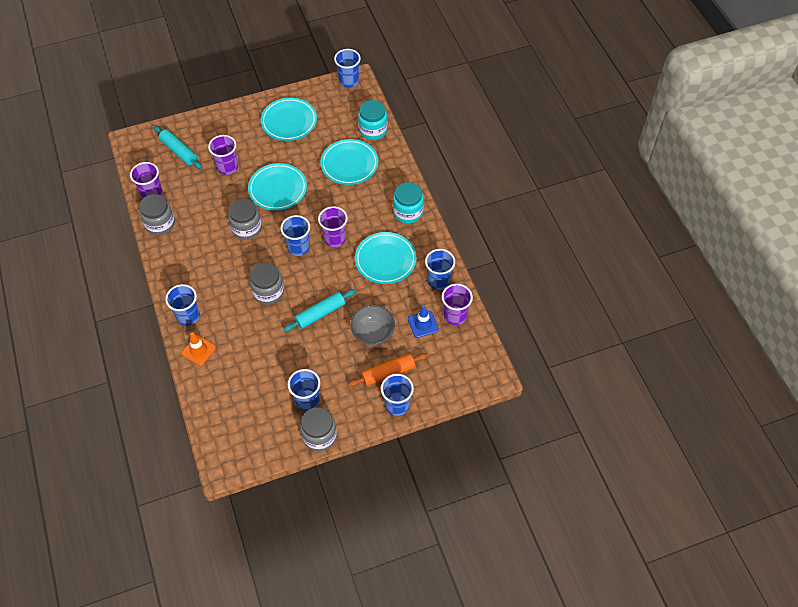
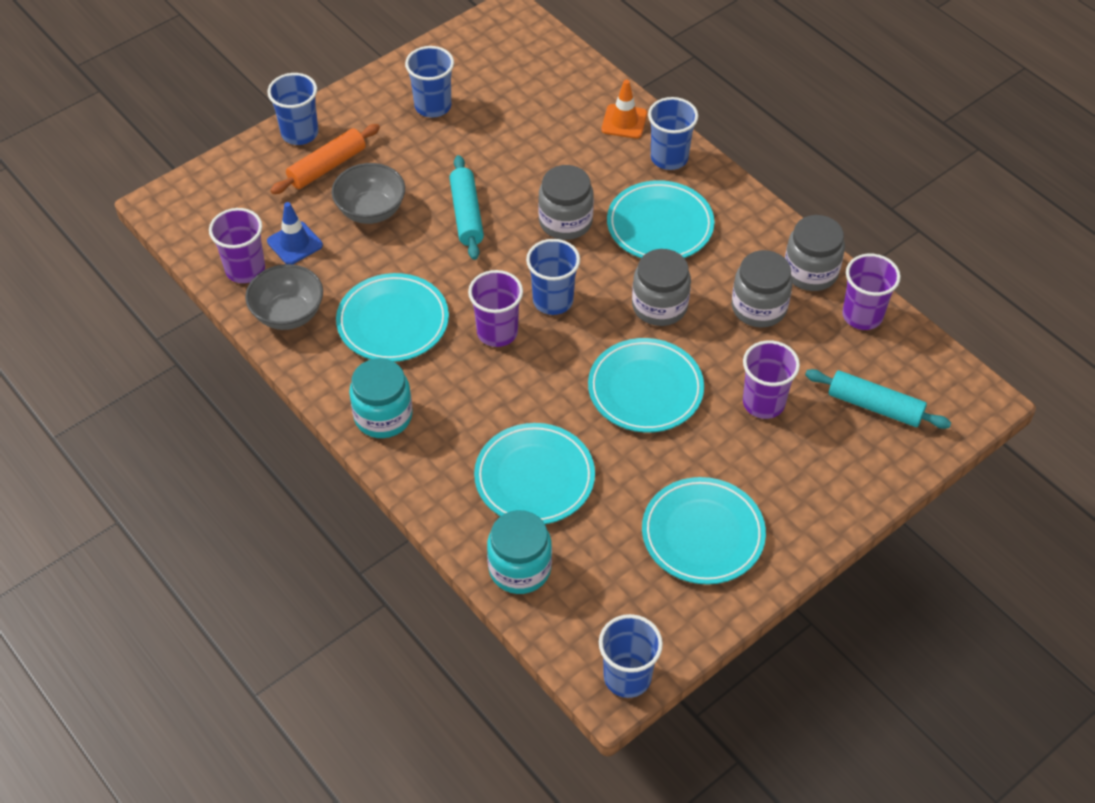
camera: 160 degrees right, 5 degrees down
turquoise rolling pin [284,289,356,332] -> turquoise rolling pin turned 45 degrees counterclockwise [449,155,484,260]
grey jar [300,407,337,451] -> grey jar moved to [732,250,793,327]
blue cup [425,249,455,290] -> grey bowl [245,264,323,330]
none -> turquoise plate [607,180,715,258]

